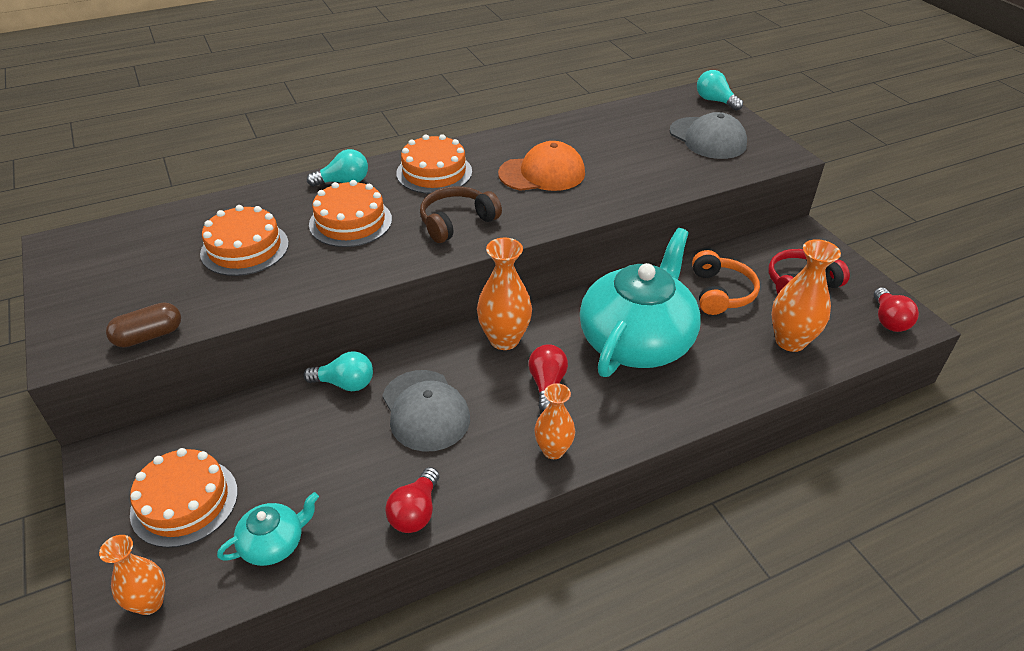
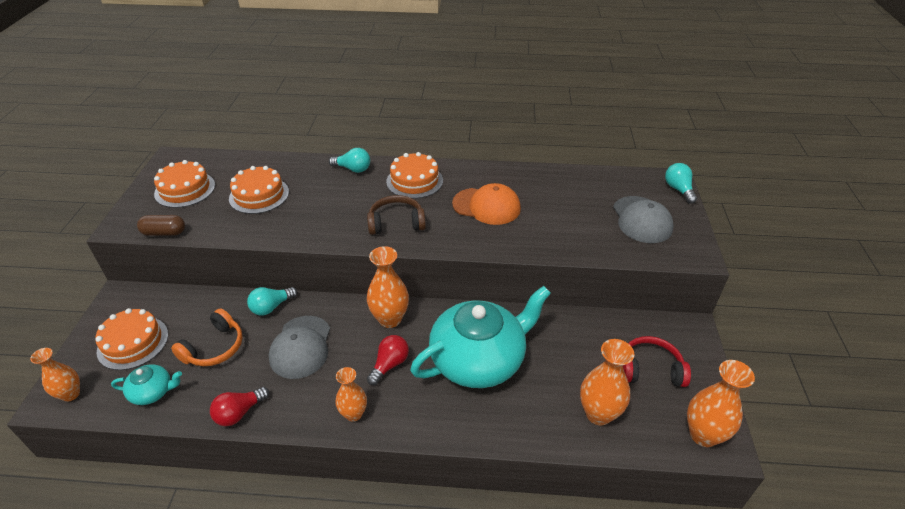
camera: 30 degrees right, 0 degrees up
turquoise light bulb [303,352,373,391] -> turquoise light bulb turned 105 degrees clockwise [247,287,297,316]
orange cake [309,180,392,247] -> orange cake moved to [154,160,215,208]
orange headphones [692,250,760,315] -> orange headphones moved to [171,308,243,366]
red light bulb [874,287,919,332] -> orange vase [687,360,755,447]

